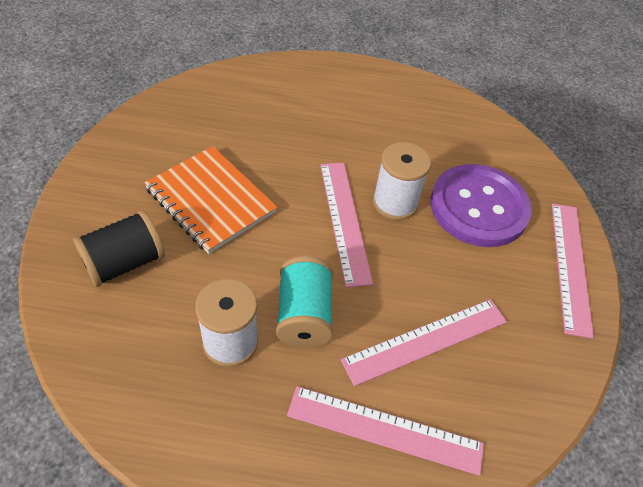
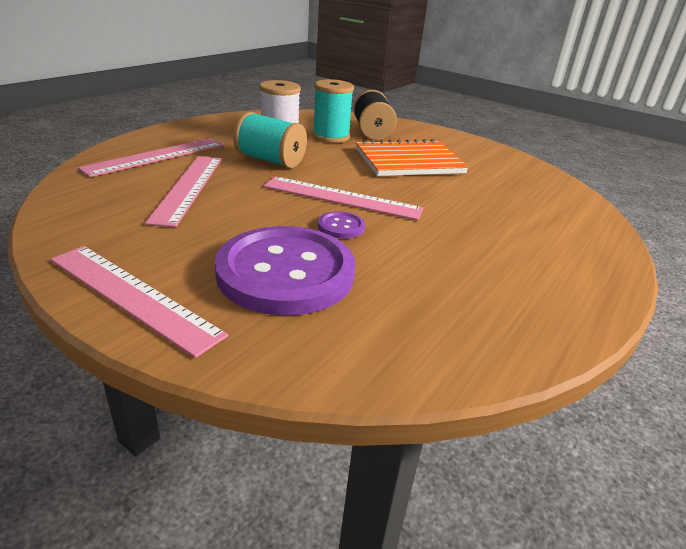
camera: 120 degrees right, 20 degrees down
white spool [373,142,431,220] -> purple button [318,211,365,239]
none -> turquoise spool [312,79,354,143]

